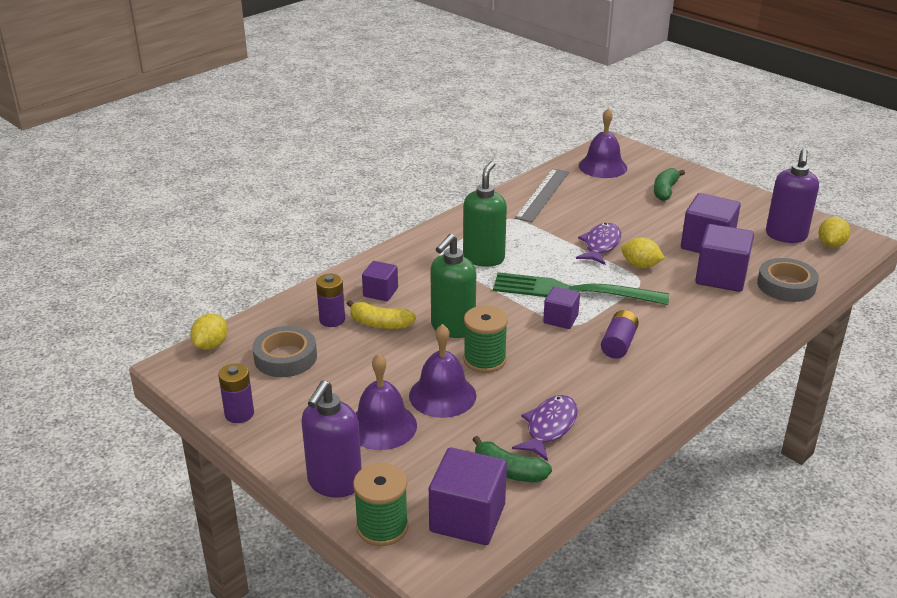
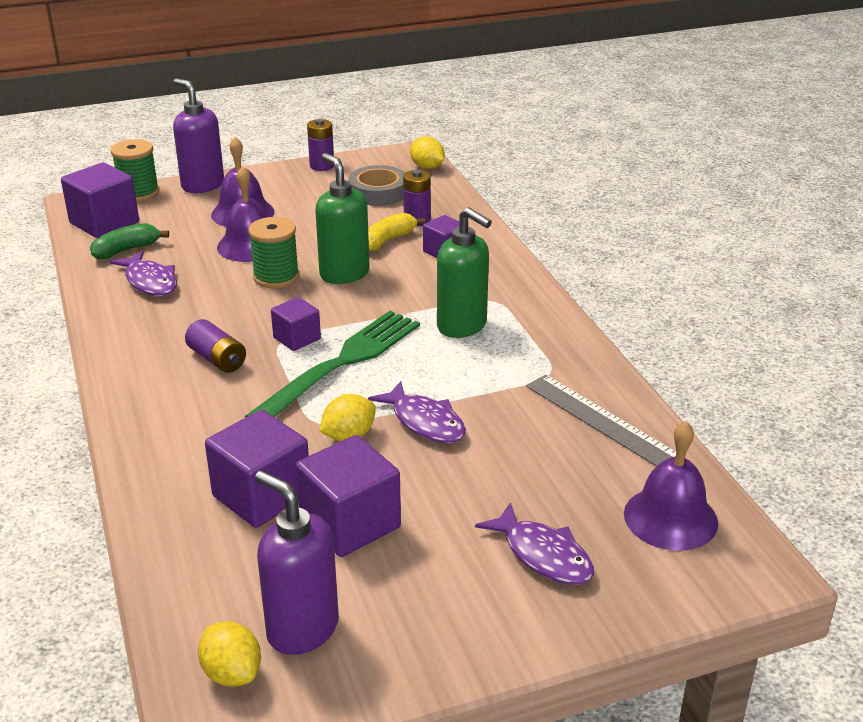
camera: 115 degrees right, 0 degrees up
green banana [654,168,685,201] -> purple fish [475,502,594,585]
grey tape [757,258,819,302] -> none

